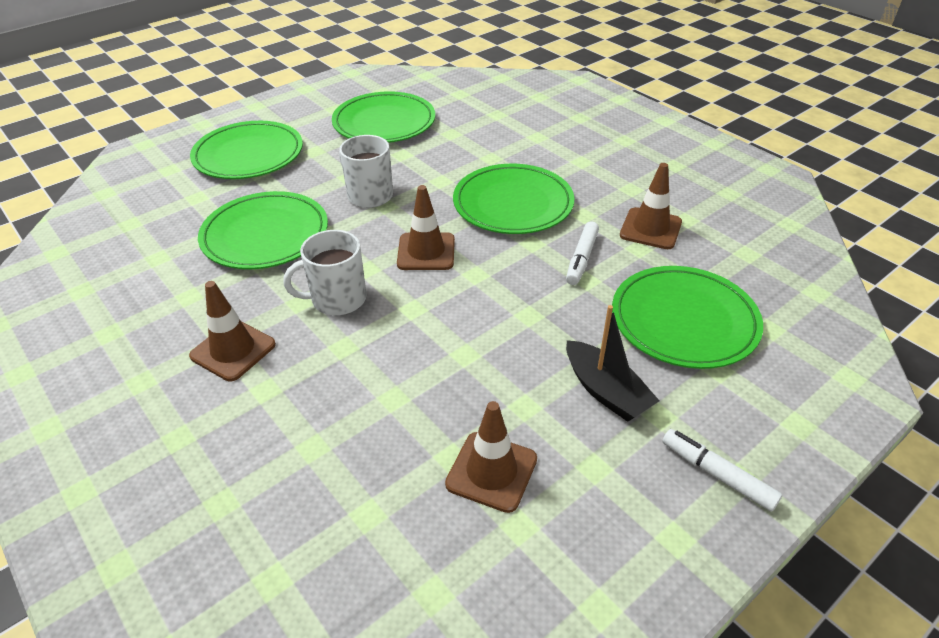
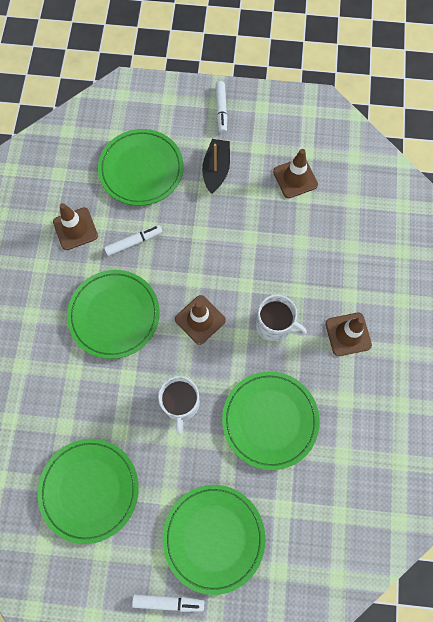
camera: 135 degrees left, 30 degrees up
none -> white marker [132,594,205,612]

